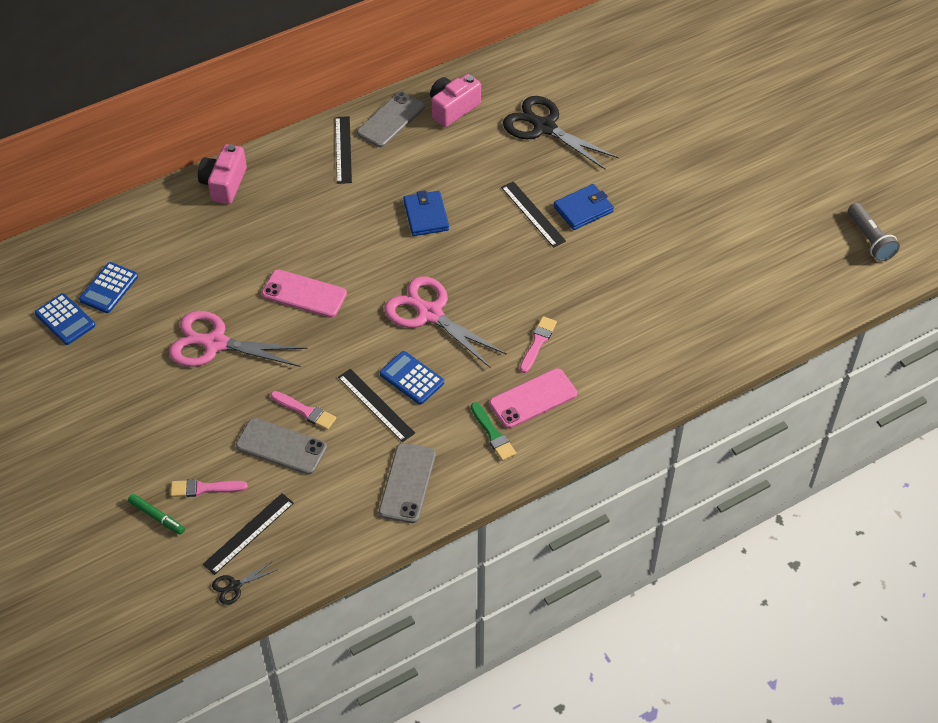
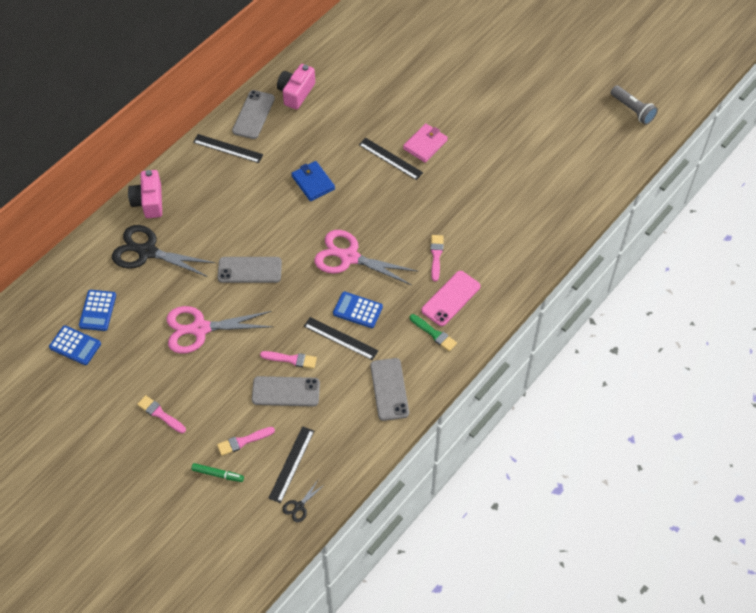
camera: 20 degrees left, 5 degrees up
pink phone [262,269,347,318] -> grey phone [218,257,282,283]
black ruler [335,116,352,184] -> black ruler turned 45 degrees counterclockwise [193,134,263,163]
black scissors [503,96,618,169] -> black scissors moved to [112,225,215,277]
blue wallet [554,184,614,230] -> pink wallet [403,123,448,163]
none -> pink brush [137,395,186,433]

